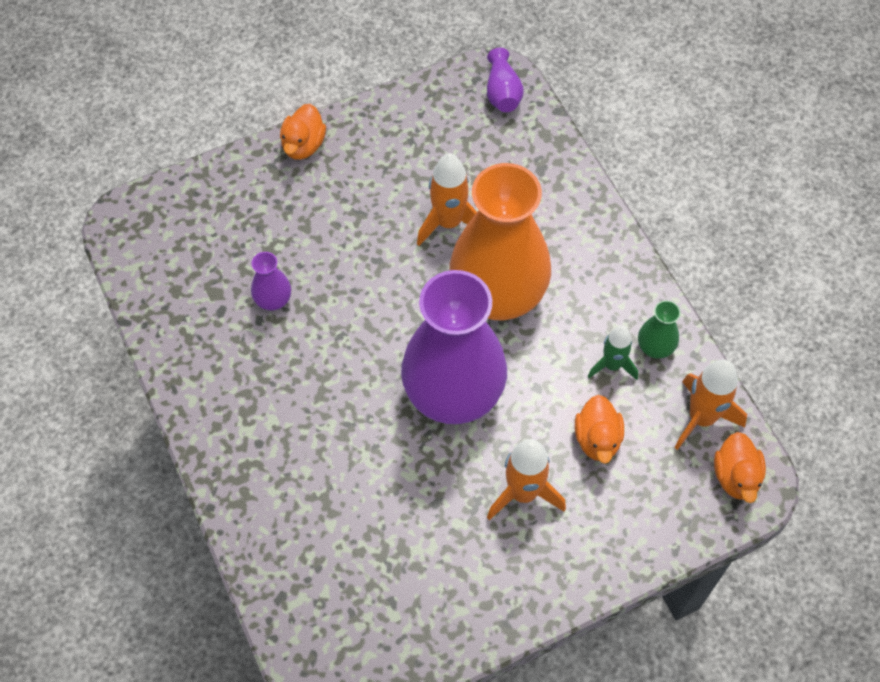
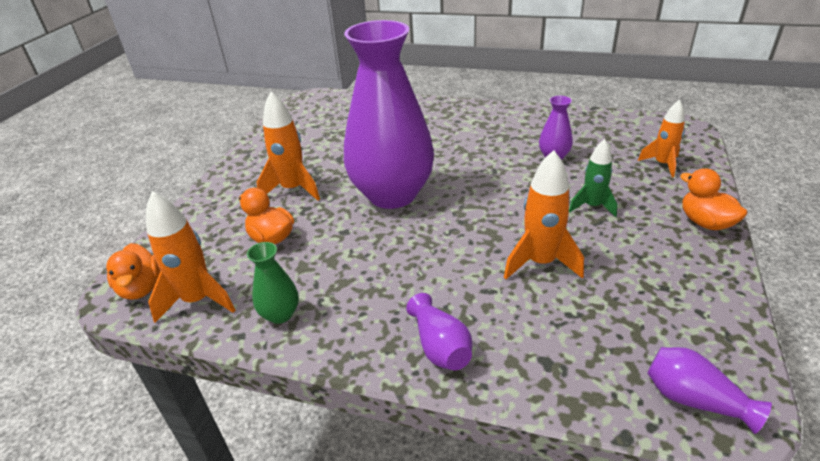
camera: 135 degrees right, 25 degrees down
orange vase [449,163,551,320] -> none
green rocket [588,326,638,380] -> green rocket moved to [569,139,617,217]
orange duck [714,432,766,503] -> orange duck turned 150 degrees counterclockwise [106,243,161,300]
none -> purple vase [406,293,473,370]
none -> orange rocket [638,100,685,177]

